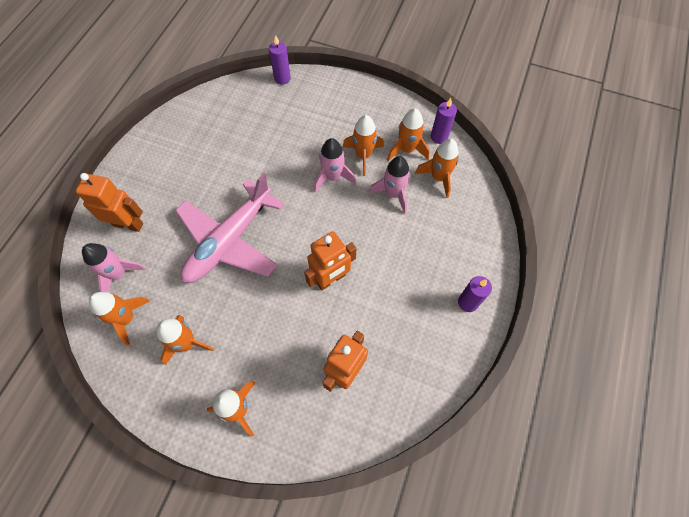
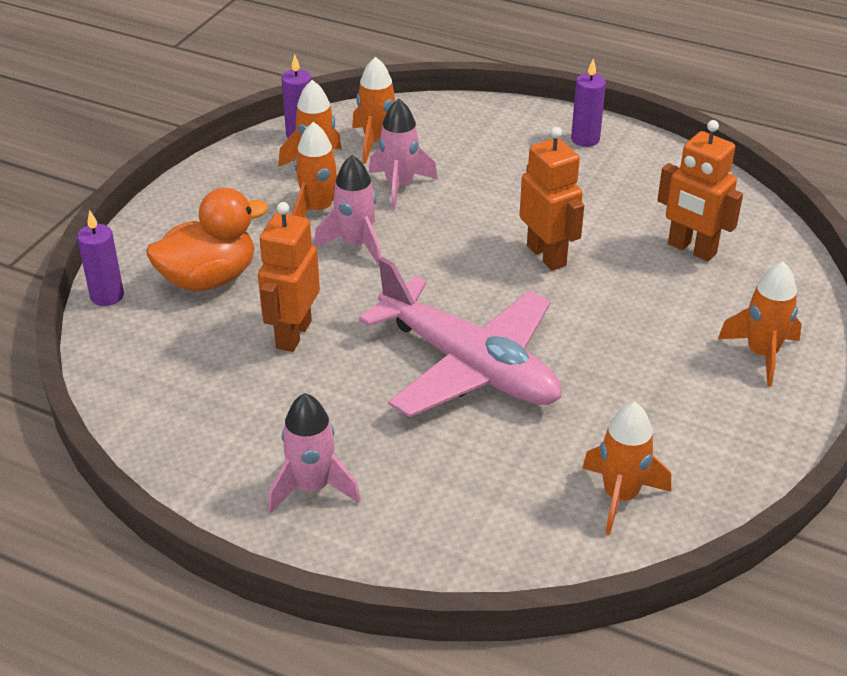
camera: 85 degrees left, 25 degrees down
orange robot [75,173,143,232] -> orange robot moved to [258,202,320,352]
pink rocket [82,243,146,292] -> pink rocket moved to [268,393,361,514]
orange rocket [156,315,214,365] -> none
none -> orange duck [146,188,268,291]

